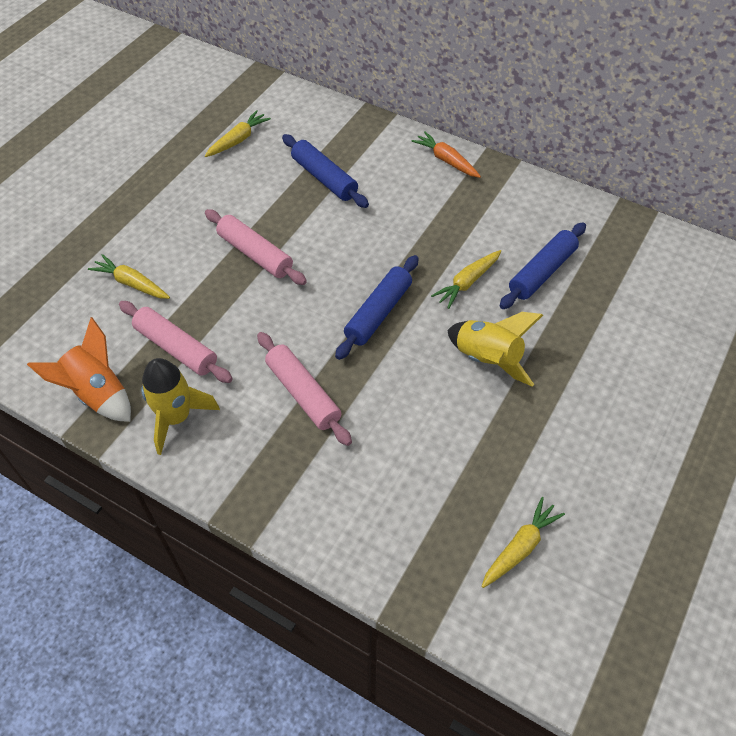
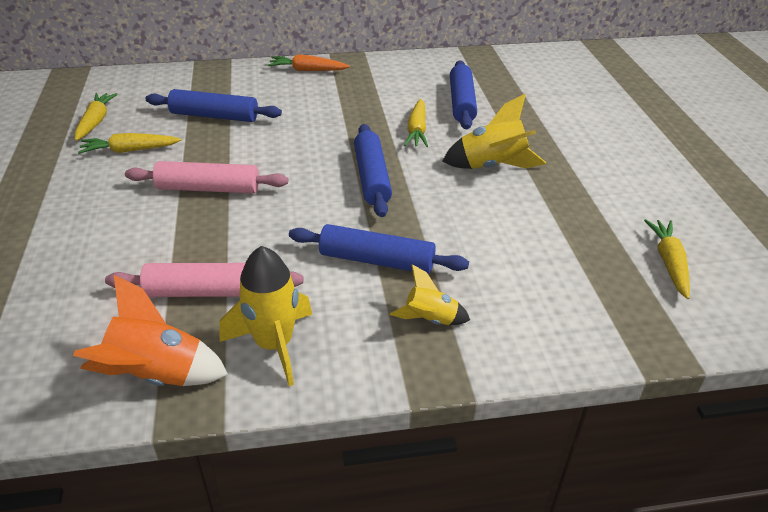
camera: 40 degrees left, 15 degrees down
yellow carrot [88,254,170,299] -> yellow carrot moved to [78,133,181,154]
pink rolling pin [257,332,352,446] -> blue rolling pin [289,224,469,274]
none -> yellow rocket [390,264,470,325]

